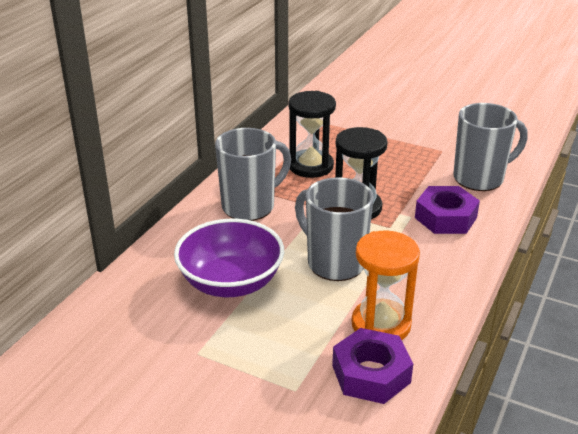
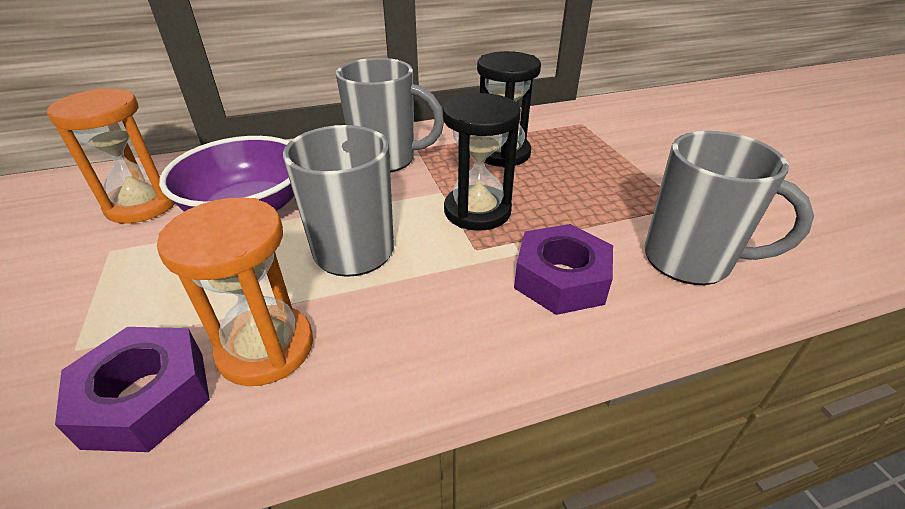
camera: 45 degrees right, 5 degrees up
none -> orange hourglass [47,89,175,223]

